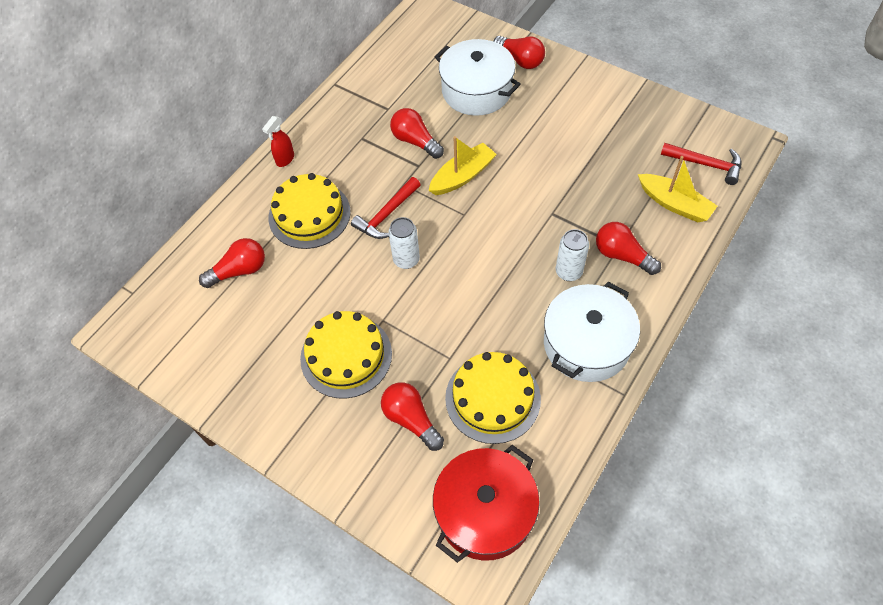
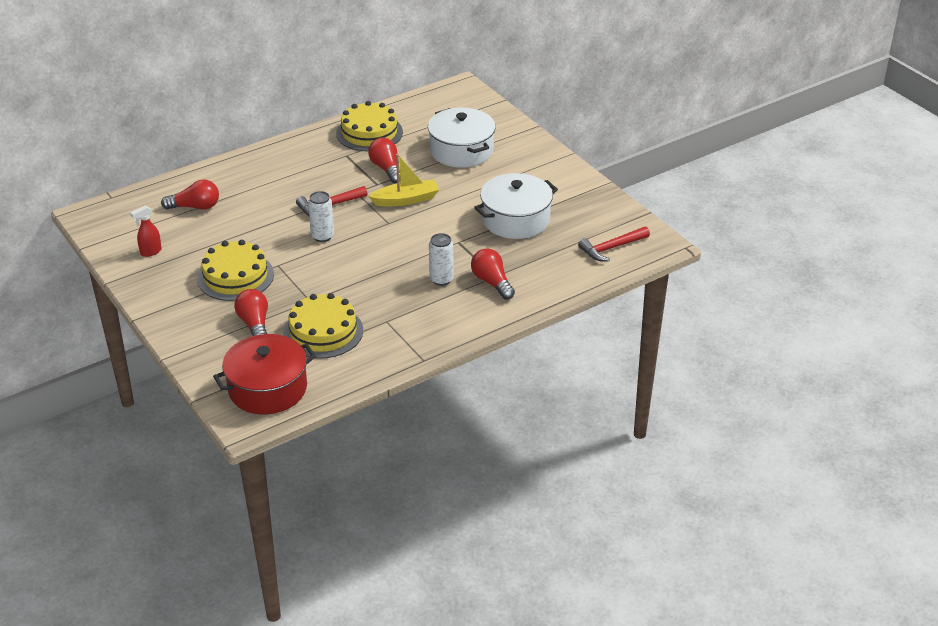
camera: 20 degrees right, 20 degrees down
red spray bottle [262,116,294,167] -> red spray bottle moved to [130,206,162,257]
yellow cake [269,173,351,249] -> yellow cake moved to [336,101,403,151]
red light bulb [493,36,545,69] -> none
white pot [544,282,640,382] -> white pot moved to [474,173,558,239]
yellow boat [638,156,717,222] -> none
red hammer [661,143,741,185] -> red hammer turned 105 degrees clockwise [578,226,650,261]

